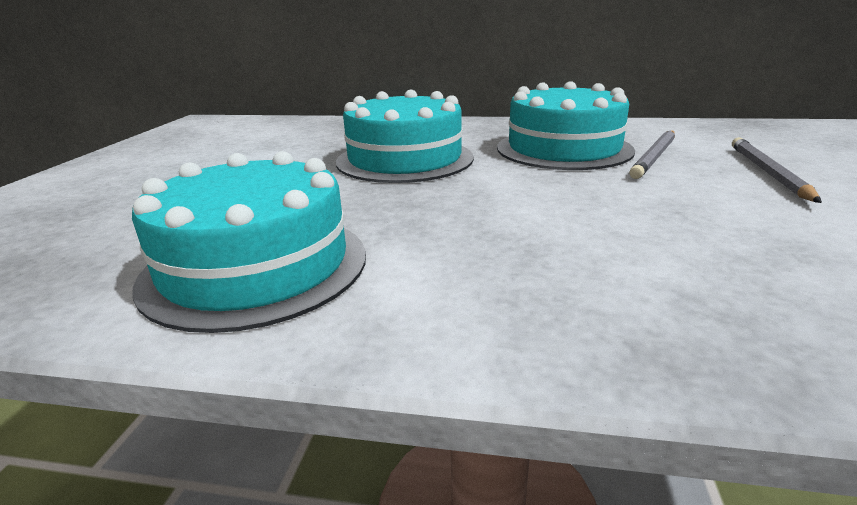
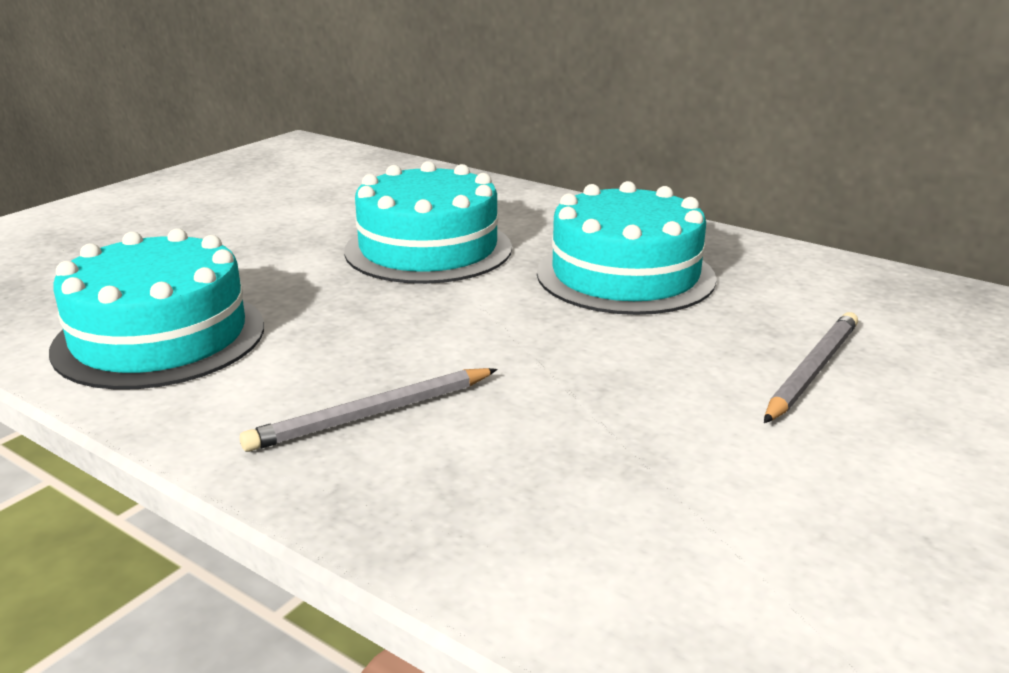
camera: 25 degrees right, 0 degrees up
grey pencil [629,130,675,179] -> grey pencil moved to [240,368,498,452]

